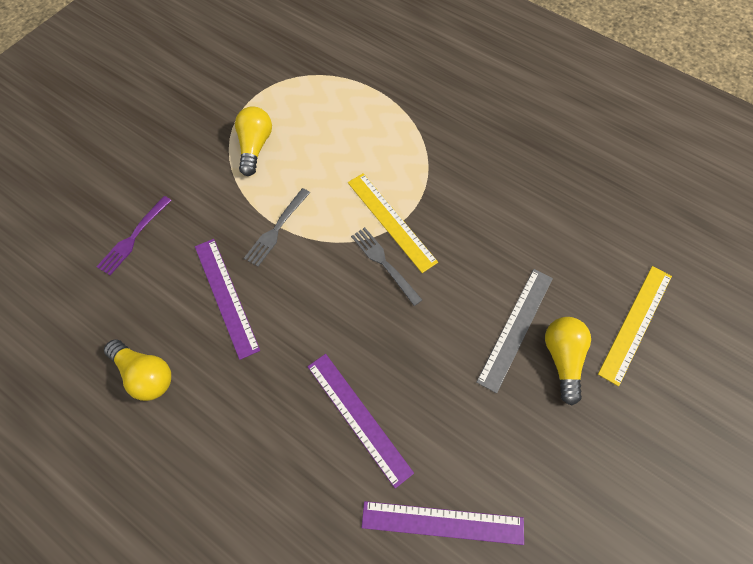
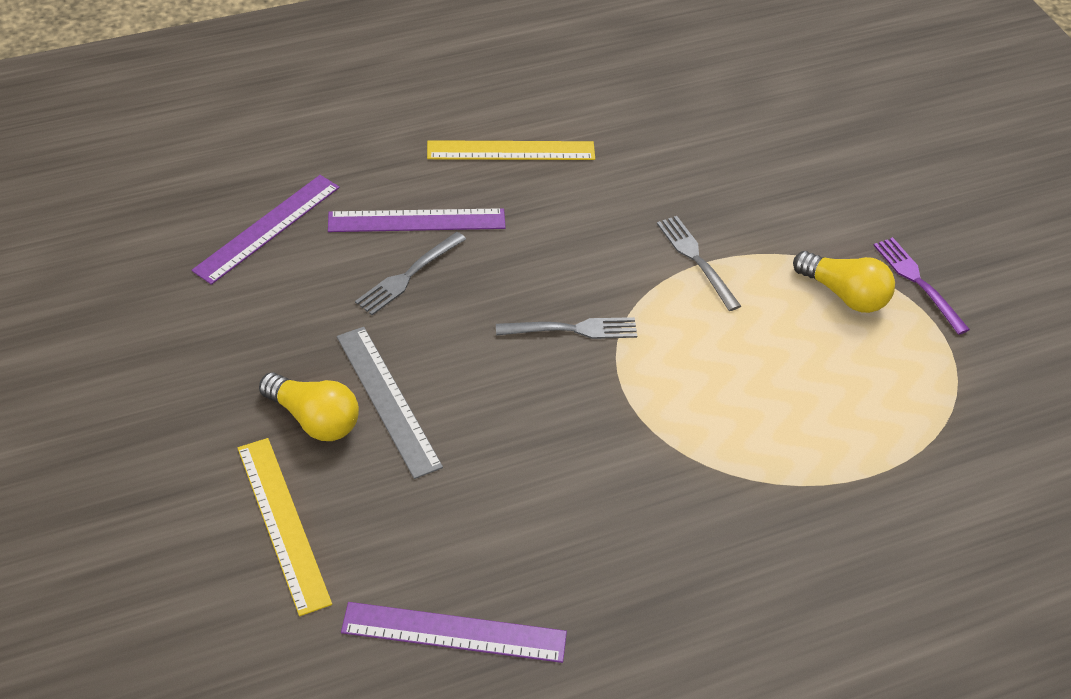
camera: 120 degrees right, 15 degrees down
purple fork [96,196,172,275] -> purple fork moved to [873,237,970,335]
yellow light bulb [104,339,171,401] -> none
purple ruler [195,239,260,360] -> purple ruler moved to [341,602,567,663]
yellow ruler [348,173,438,273] -> yellow ruler moved to [427,140,595,160]
none -> grey fork [355,232,466,315]

